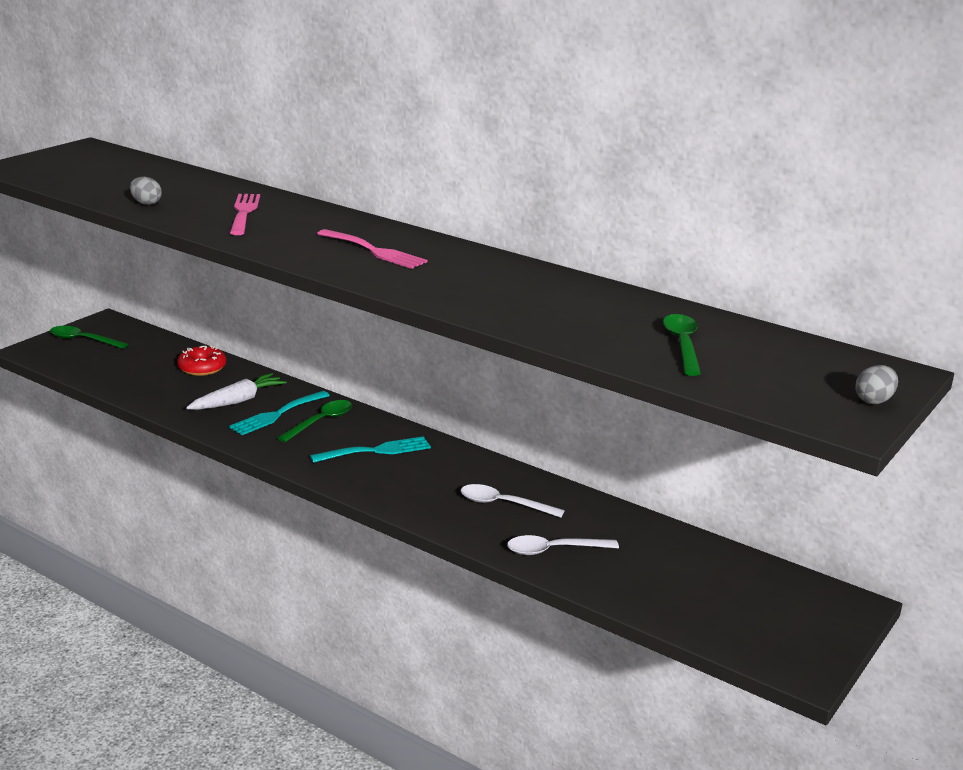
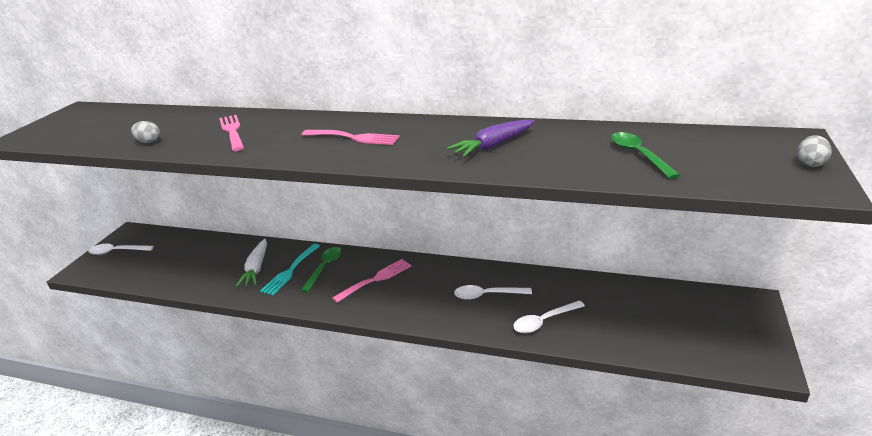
camera: 15 degrees left, 5 degrees up
green spoon [50,326,128,349] -> white spoon [89,244,154,255]
red donut [177,345,226,376] -> none
white carrot [186,373,287,410] -> white carrot turned 150 degrees clockwise [236,239,267,287]
turquoise fork [310,436,431,463] -> pink fork [332,259,411,303]
none -> purple carrot [447,119,535,157]

